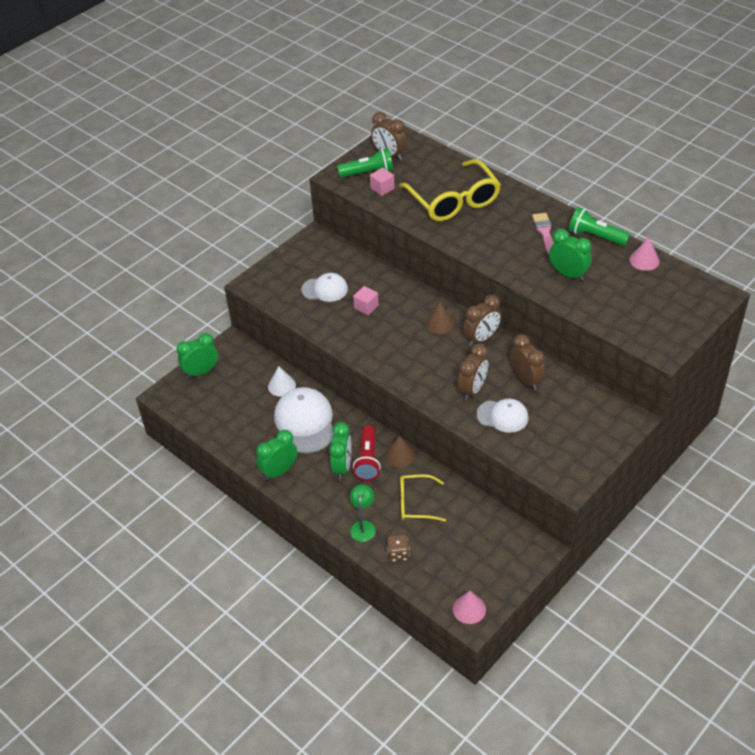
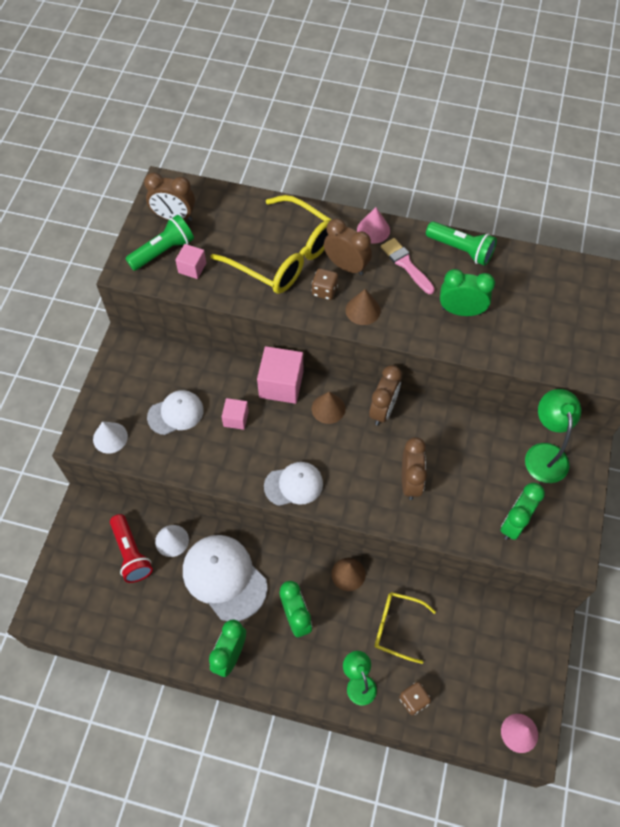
camera: 30 degrees left, 15 degrees up
green clock [176,333,218,378] -> green clock moved to [500,483,545,540]
red flashlight [353,425,381,481] -> red flashlight moved to [110,514,153,583]
yellow glasses [400,474,446,522] -> yellow glasses turned 45 degrees clockwise [375,592,436,664]
white cap [476,399,529,433] -> white cap moved to [264,462,323,506]
brown clock [510,334,545,391] -> brown clock moved to [324,219,372,275]
green flashlight [569,207,630,246] -> green flashlight turned 150 degrees counterclockwise [426,221,497,266]
pink cone [630,237,660,271] -> pink cone moved to [357,207,390,244]
none -> white cone [93,421,128,454]
none -> pink cube [257,346,303,404]
none -> brown dice [312,268,338,300]
none -> brown cone [346,289,381,325]
none -> green lamp [525,389,581,483]

